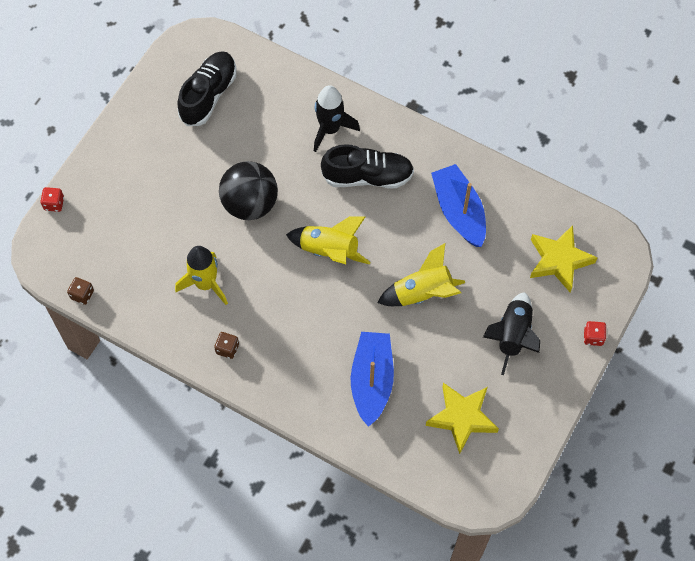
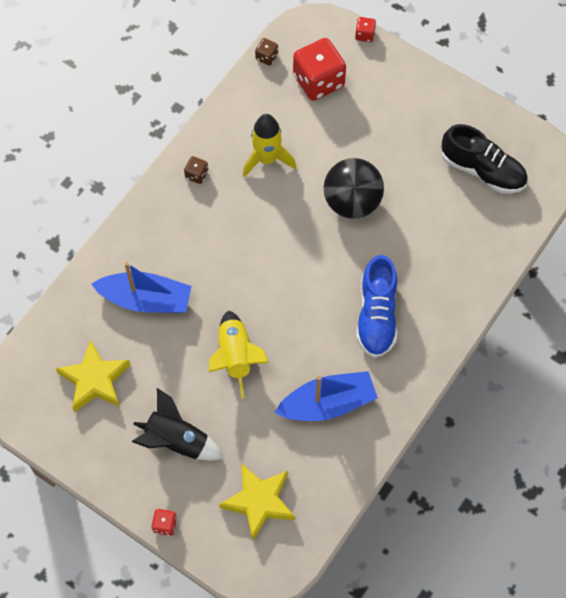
camera: 95 degrees right, 0 degrees up
yellow rocket [286,216,371,264] -> none
black rocket [314,85,360,152] -> none
black shoe [321,144,414,188] -> blue shoe [356,255,397,358]
none -> red dice [293,38,346,101]

